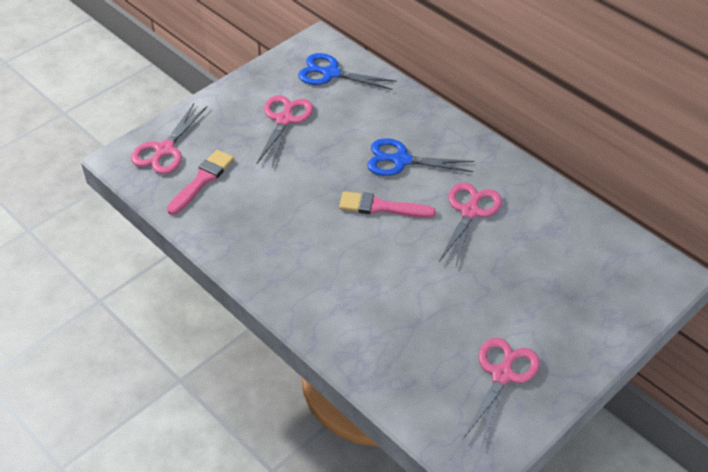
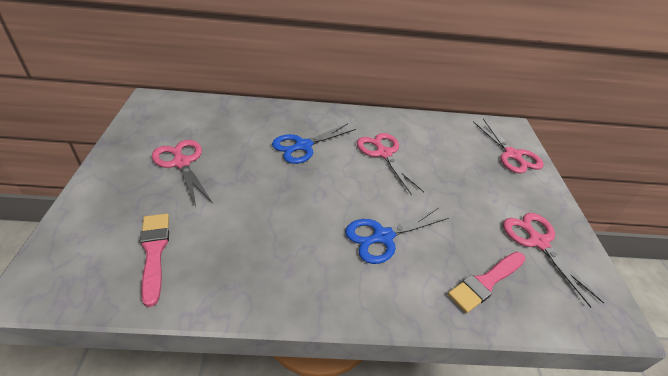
camera: 50 degrees left, 5 degrees down
pink scissors [131,104,207,174] -> pink scissors moved to [473,119,543,174]
blue scissors [298,53,397,90] -> blue scissors moved to [345,208,449,264]
pink brush [339,191,436,218] -> pink brush moved to [448,252,526,313]

